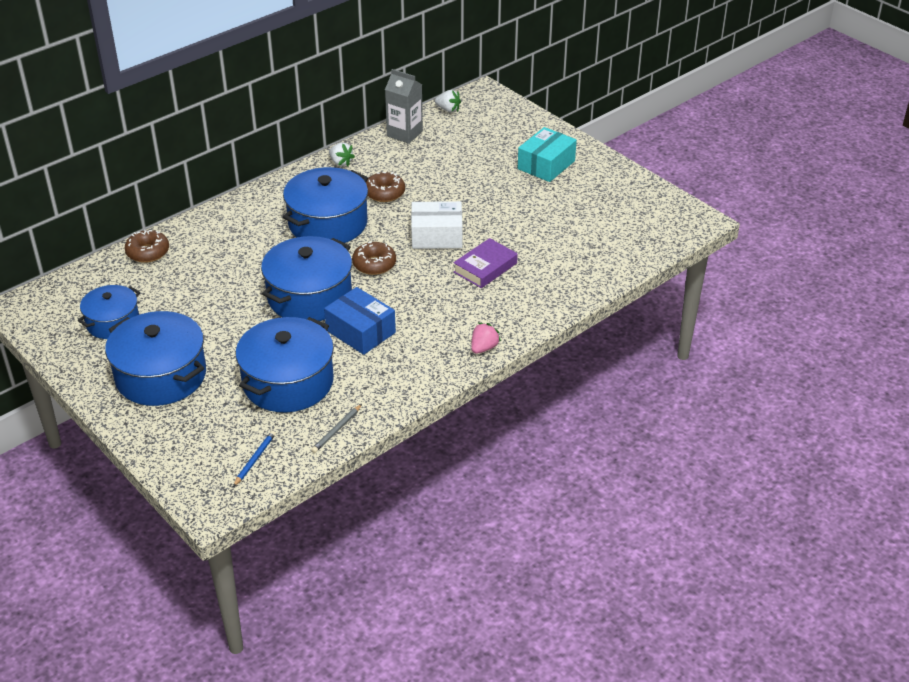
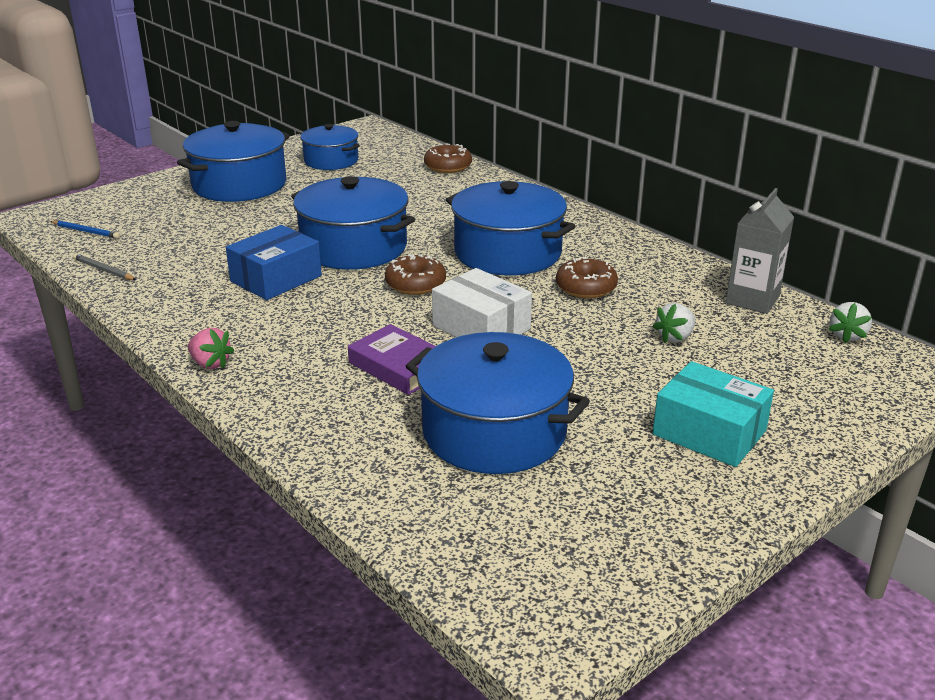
camera: 90 degrees right, 10 degrees down
blue pot [236,317,334,412] -> blue pot moved to [406,332,590,474]
white strawberry [329,142,355,166] -> white strawberry moved to [653,303,696,343]
white box [411,201,462,249] -> white box turned 45 degrees counterclockwise [432,268,532,337]

